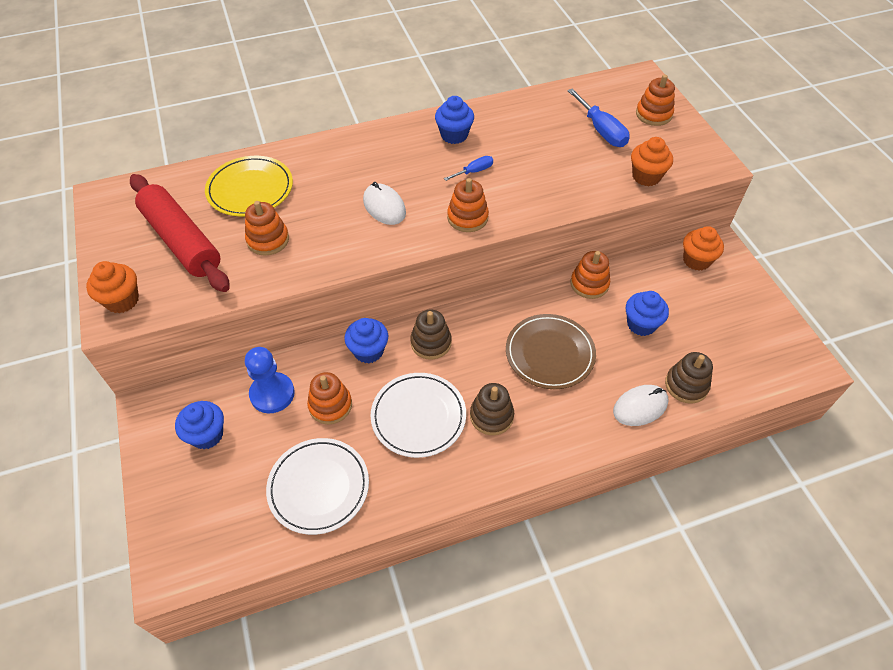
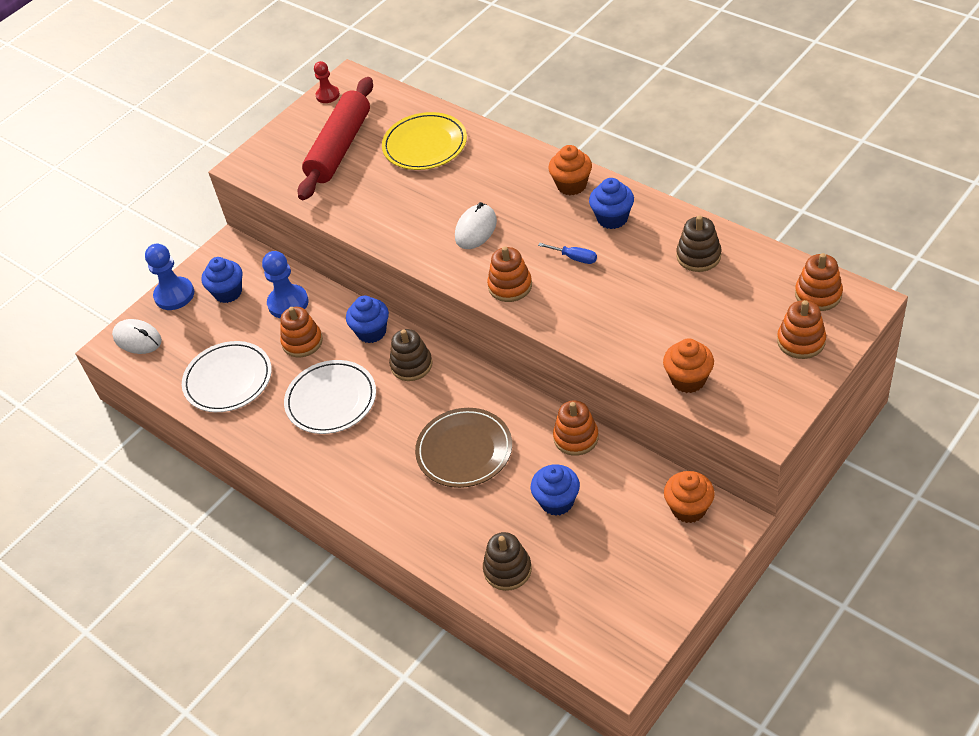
camera: 65 degrees right, 5 degrees down
orange cupcake [86,261,139,313] -> orange cupcake moved to [548,145,592,195]
orange stacking toy [245,201,289,255] -> orange stacking toy moved to [795,253,843,311]
brown stacking toy [470,383,514,435] -> brown stacking toy moved to [676,215,722,272]
blue screwdriver [567,88,629,147] -> none
white mouse [613,385,669,426] -> white mouse moved to [112,319,162,354]
none -> blue pawn [145,244,194,310]
none -> red pawn [314,61,340,103]

